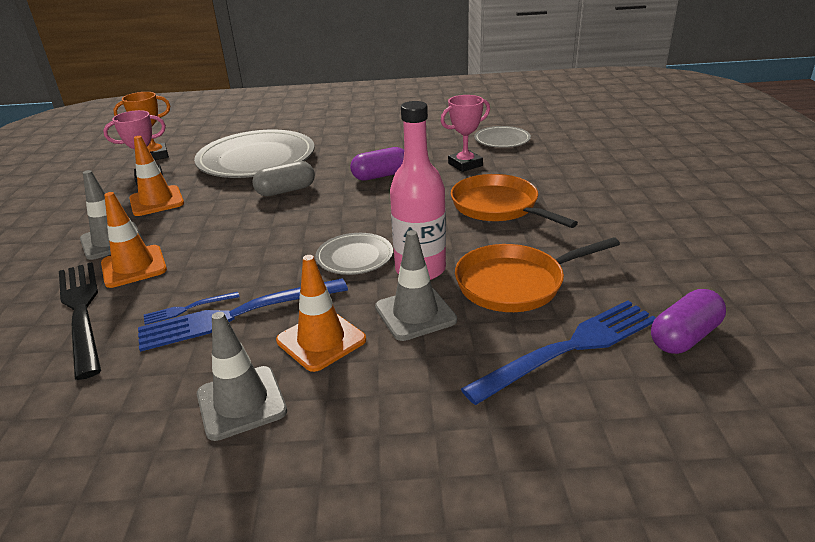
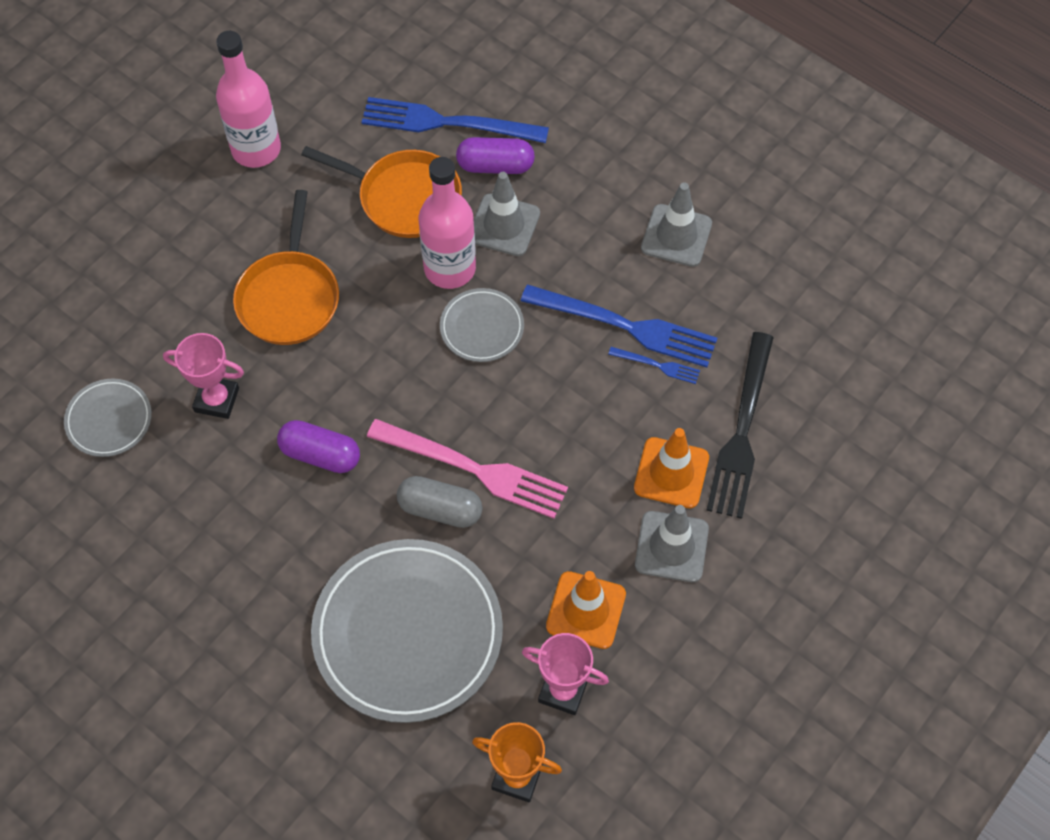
camera: 140 degrees left, 30 degrees up
orange traffic cone [276,255,366,372] -> none
purple capsule [651,289,726,354] -> purple capsule moved to [456,137,535,174]
none -> pink bottle [216,31,281,168]
none -> pink fork [367,419,568,519]

